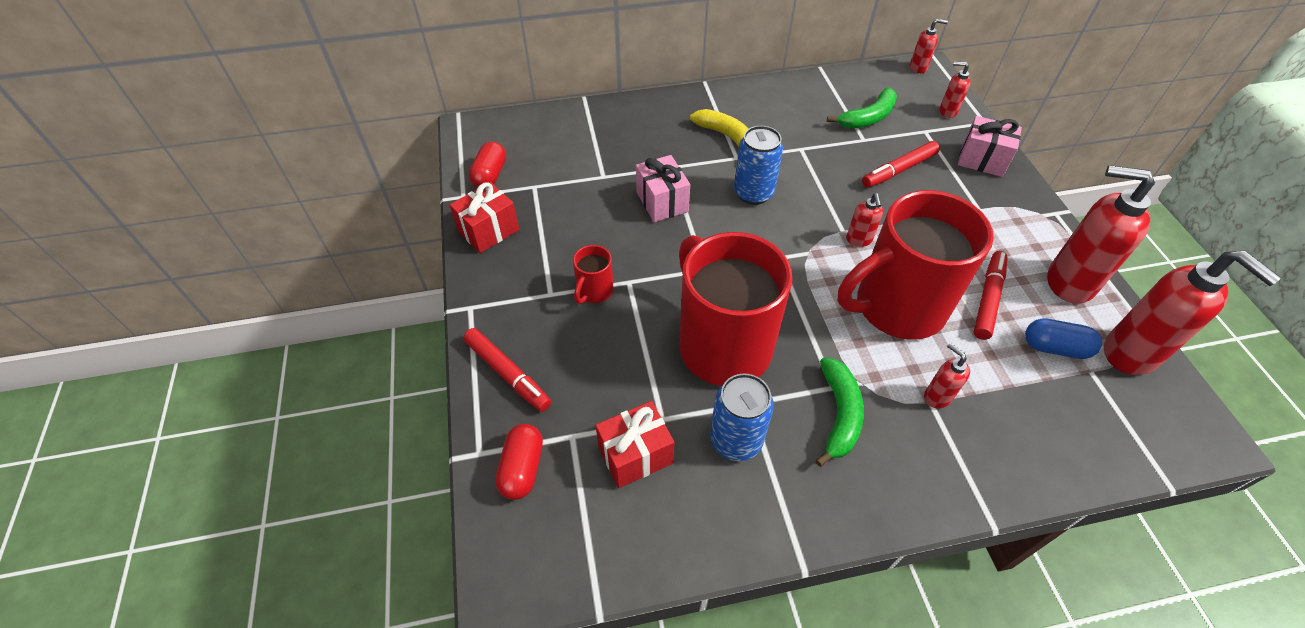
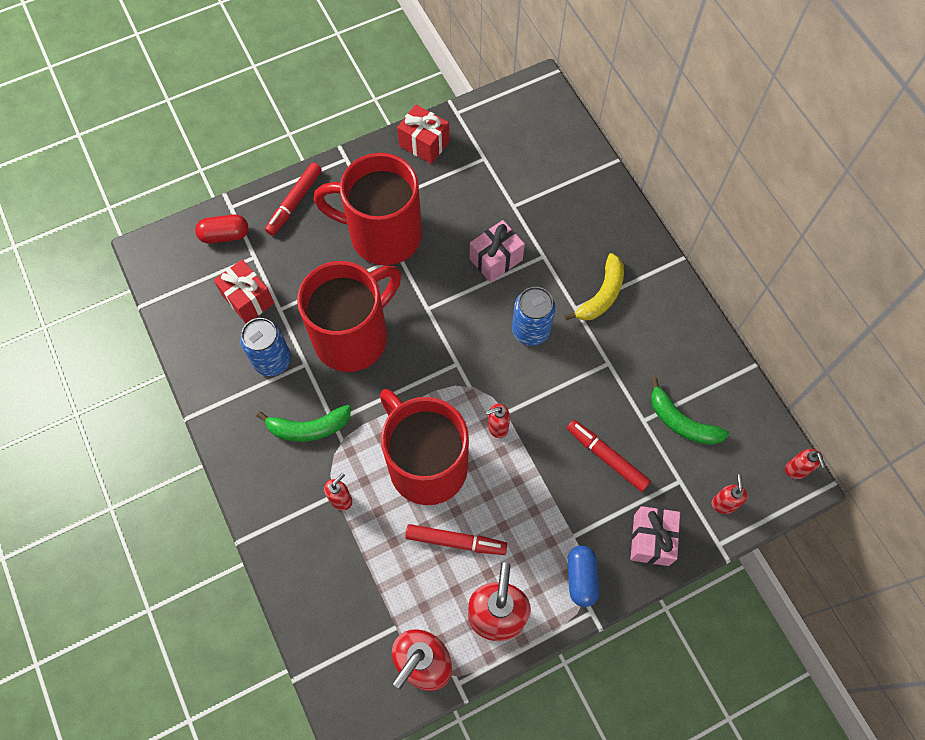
camera: 75 degrees right, 15 degrees up
red capsule [469,142,506,188] -> none
red mug [573,245,614,304] -> red mug [314,153,422,265], size x2.41
blue capsule [1025,318,1102,359] -> blue capsule moved to [567,546,599,607]

